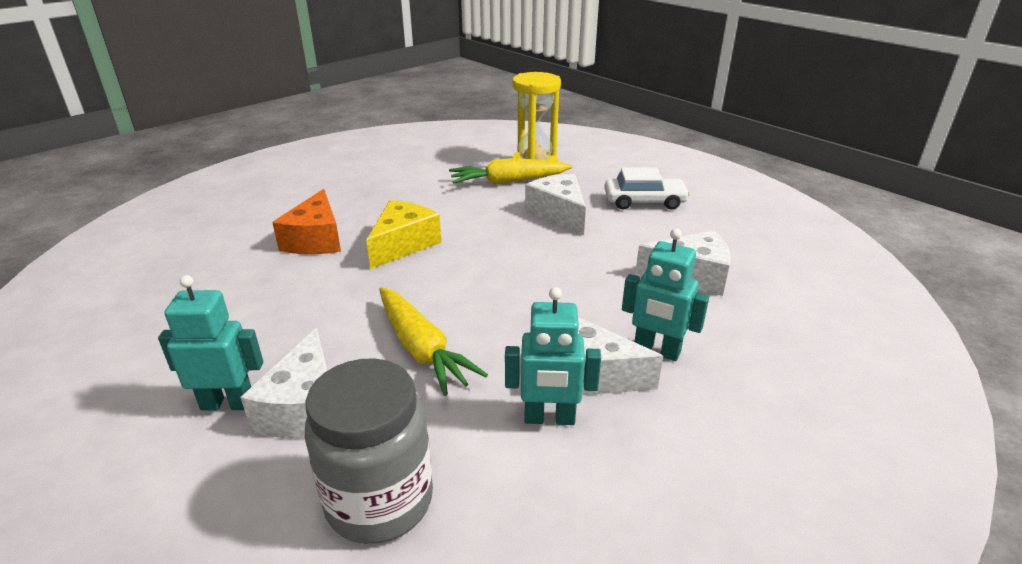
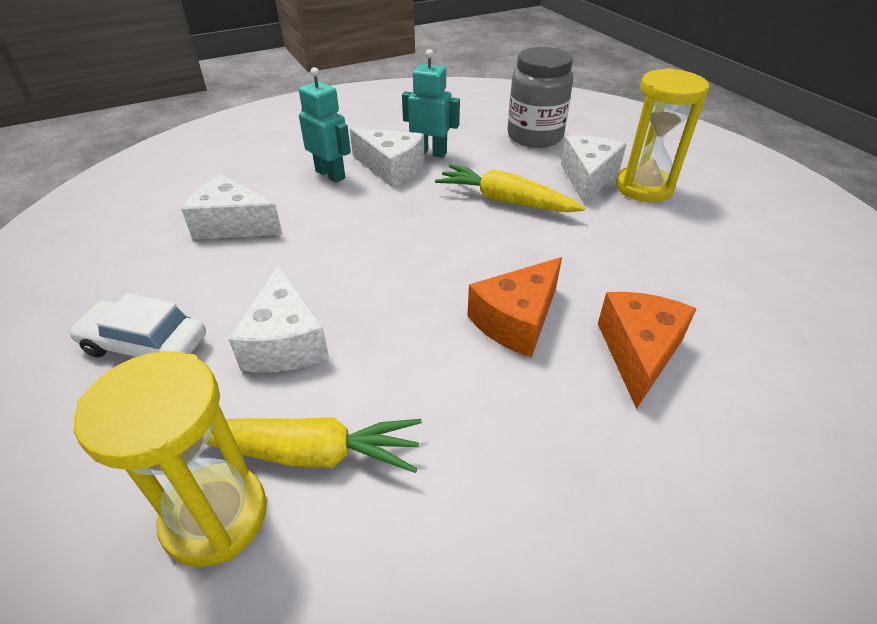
camera: 165 degrees left, 10 degrees up
turquoise robot [158,275,263,411] -> yellow hourglass [616,68,709,202]
yellow cheese [366,200,441,269] -> orange cheese [467,257,562,357]
yellow carrot [379,287,488,396] -> yellow carrot turned 45 degrees counterclockwise [435,164,585,213]

